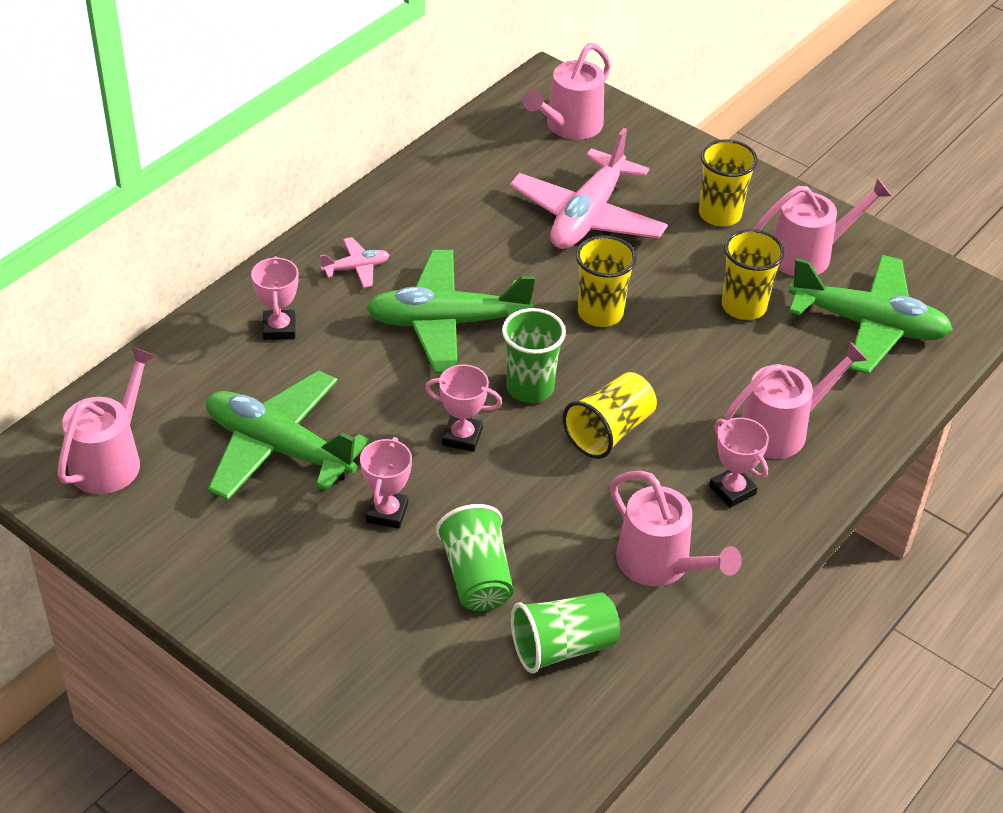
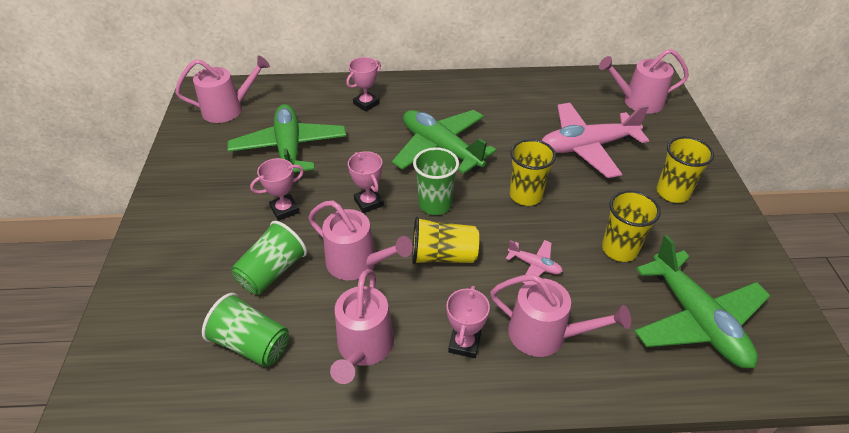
camera: 50 degrees right, 0 degrees up
pink plane [320,237,389,288] -> pink plane moved to [506,240,563,284]
pink watering can [754,178,892,276] -> pink watering can moved to [308,201,413,280]

